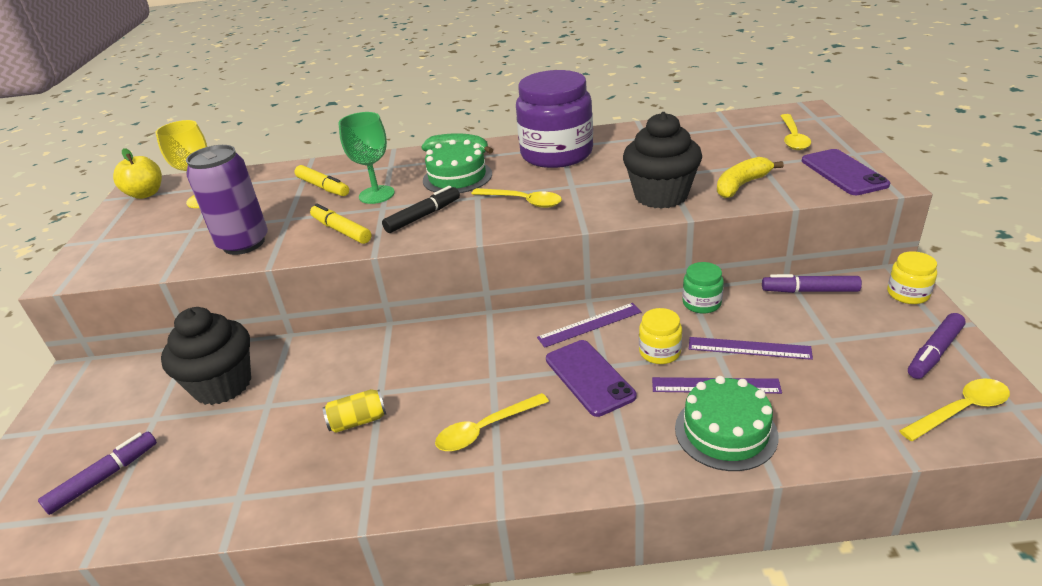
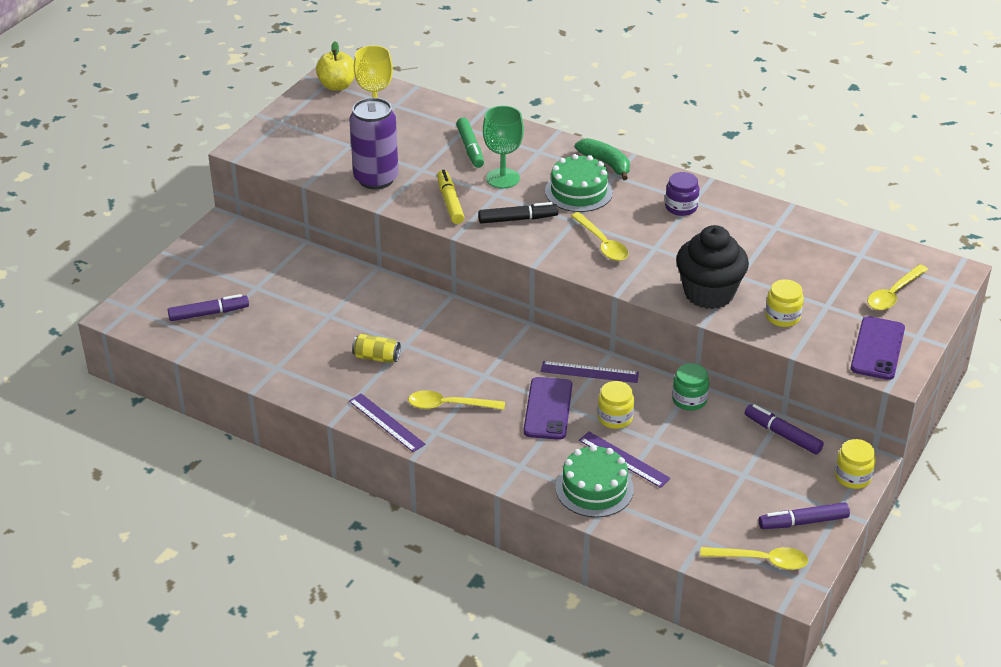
camera: 30 degrees right, 5 degrees up
black cupcake [161,307,251,405] -> none
yellow marker [294,165,349,196] -> green marker [456,118,484,168]
purple jar [516,70,593,168] -> purple jar [665,172,699,216], size x0.44
purple ruler [689,337,813,360] -> purple ruler moved to [349,393,426,452]
yellow banana [717,157,784,198] -> yellow jar [765,279,804,327]

